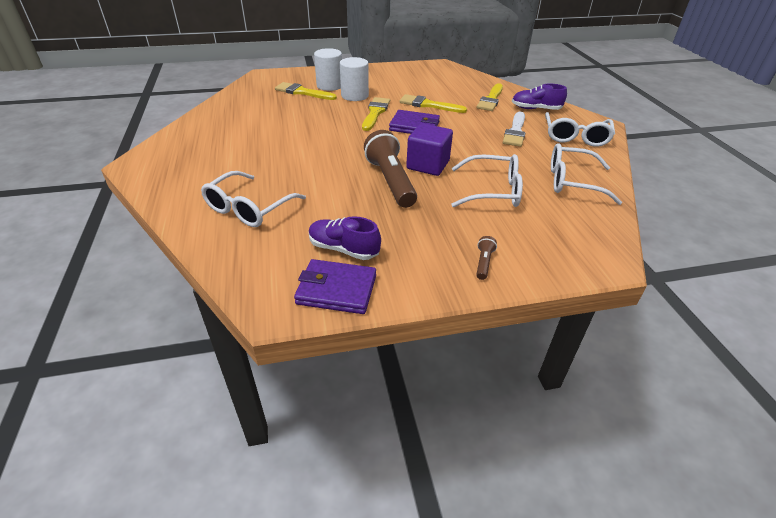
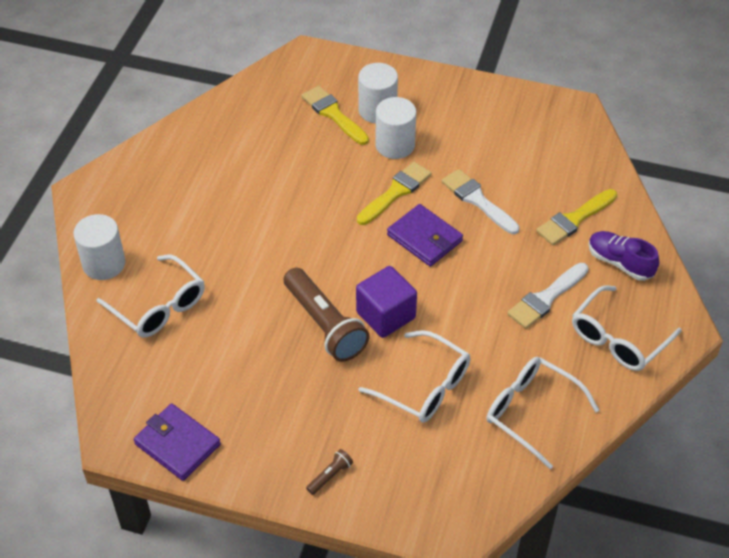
camera: 30 degrees right, 10 degrees up
white glasses [201,171,306,227] -> white glasses turned 105 degrees counterclockwise [96,255,205,338]
purple shoe [309,216,381,260] -> none
brown flashlight [364,130,417,208] -> brown flashlight turned 135 degrees clockwise [284,268,370,362]
yellow brush [399,94,467,113] -> white brush [442,169,519,234]
none -> white cylinder [73,214,125,280]

